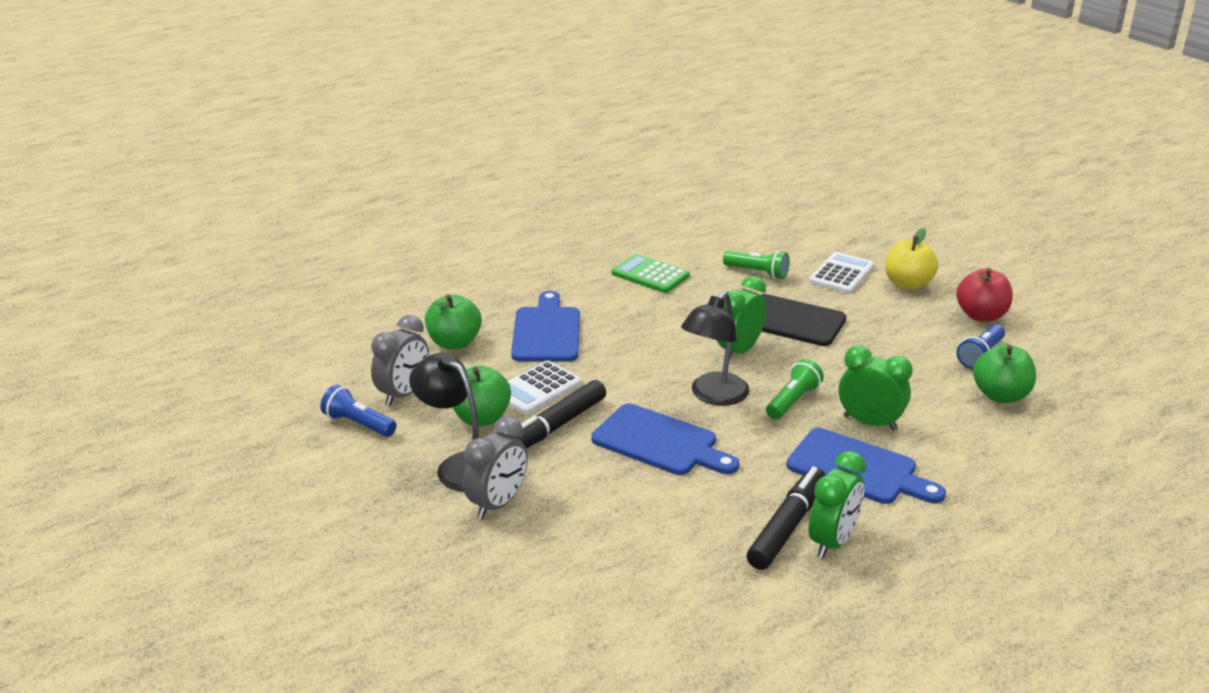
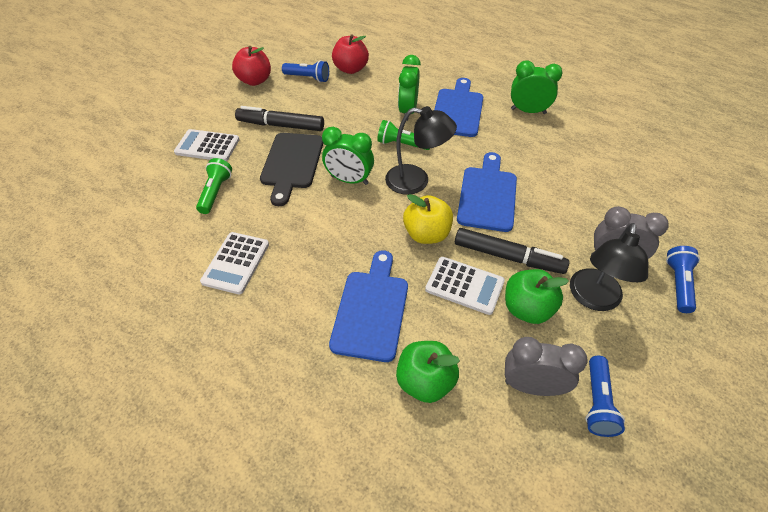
camera: 110 degrees left, 20 degrees up
blue cutting board [511,291,580,362] -> blue cutting board turned 120 degrees clockwise [329,250,408,362]
green calculator [612,254,690,293] -> white calculator [200,232,269,294]
black marker [747,467,826,570] -> black marker moved to [235,106,324,131]
yellow apple [885,228,938,290] -> yellow apple moved to [403,194,453,244]
green apple [973,344,1036,403] -> red apple [332,34,369,74]
none -> blue flashlight [666,246,700,313]

